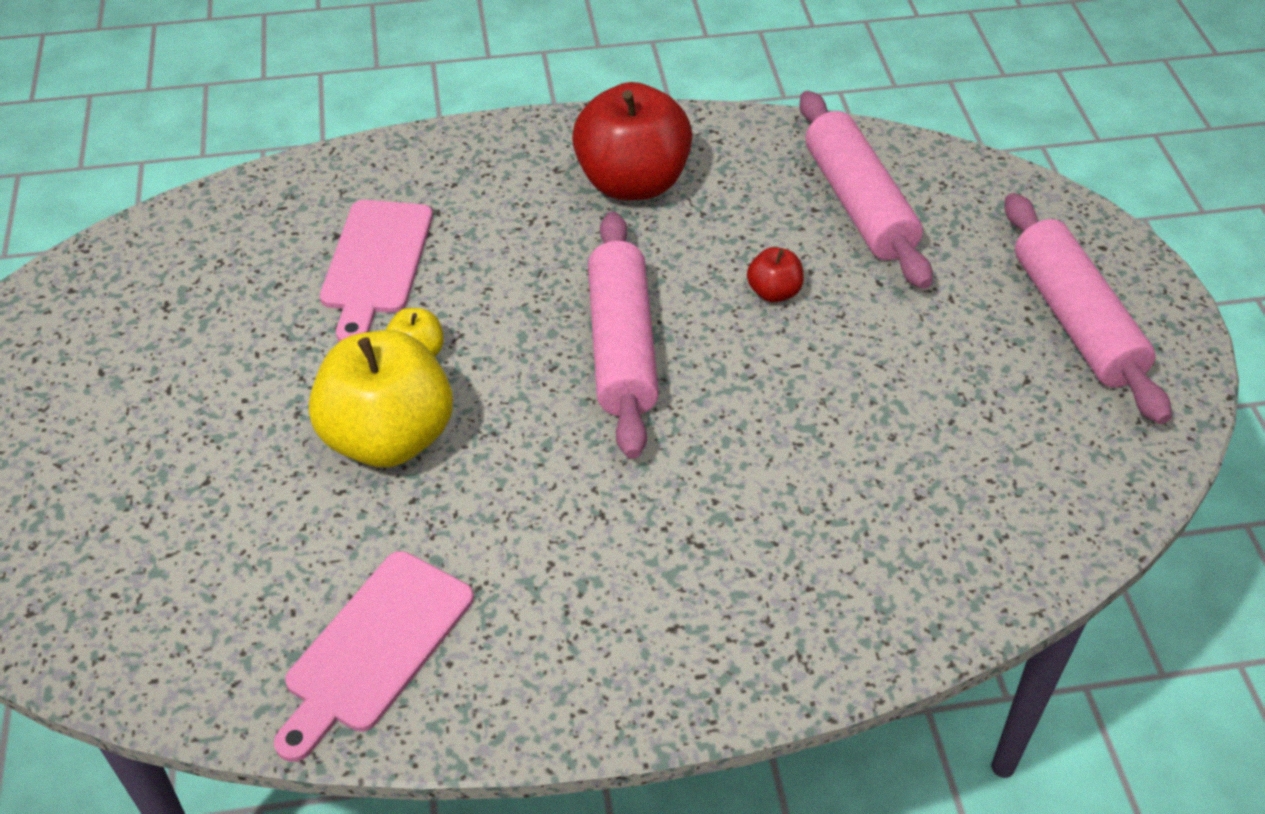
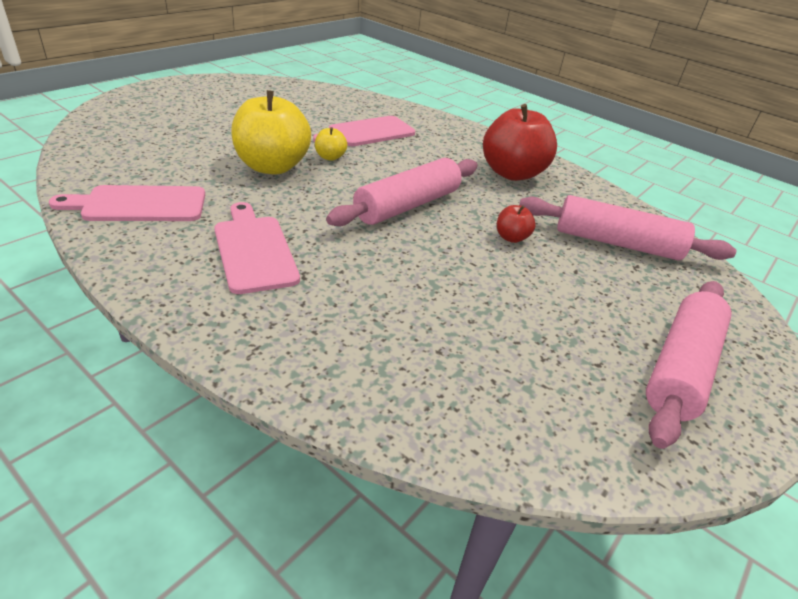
camera: 45 degrees right, 10 degrees down
pink rolling pin [799,91,933,289] -> pink rolling pin turned 75 degrees clockwise [519,195,737,260]
none -> pink cutting board [214,202,300,294]

